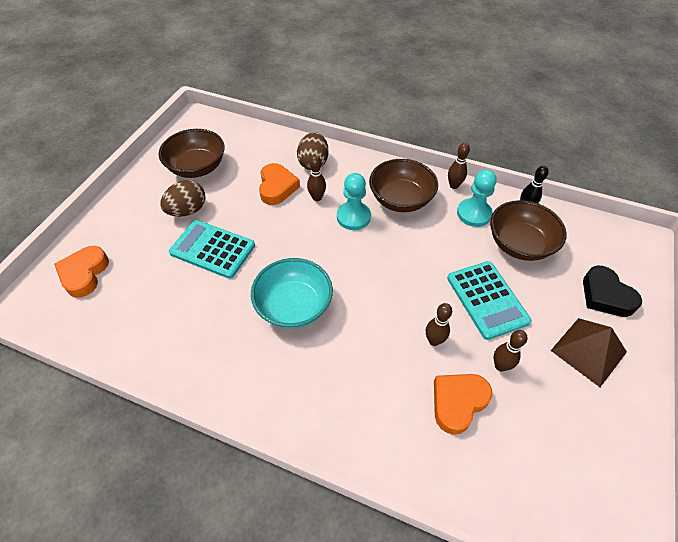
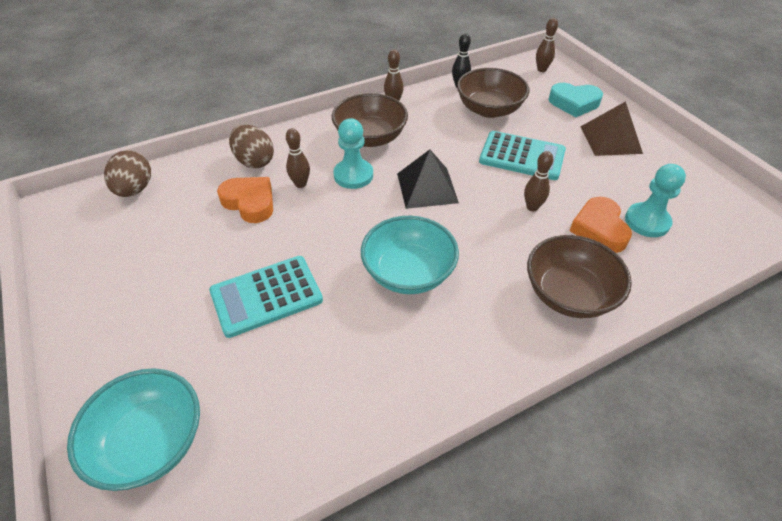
camera: 50 degrees left, 5 degrees down
orange heart [54,246,109,298] -> turquoise bowl [67,368,200,491]
brown bowl [159,129,225,178] -> brown bowl moved to [527,235,632,318]
brown egg [160,180,205,217] -> brown egg moved to [104,150,151,197]
turquoise pawn [457,170,497,227] -> turquoise pawn moved to [625,164,686,237]
brown bowling pin [494,330,528,371] -> brown bowling pin moved to [536,18,558,72]
black heart [583,266,642,317] -> turquoise heart [548,83,603,117]
none -> black pyramid [397,149,459,209]

